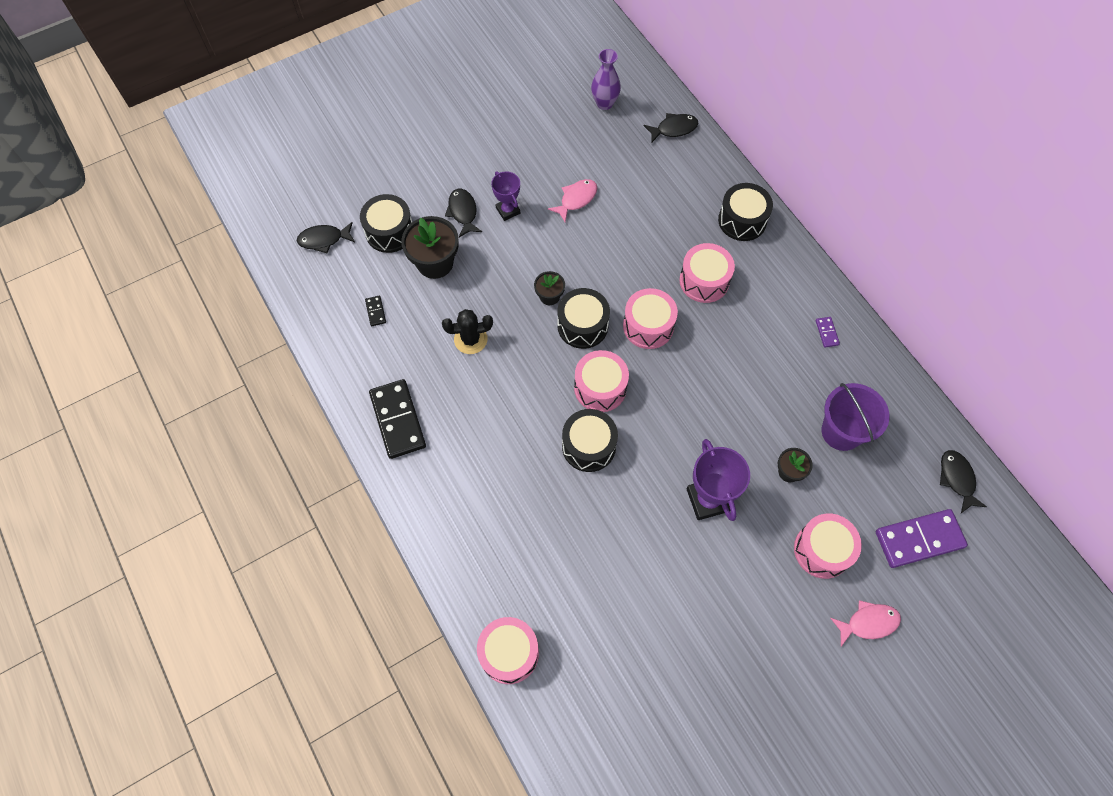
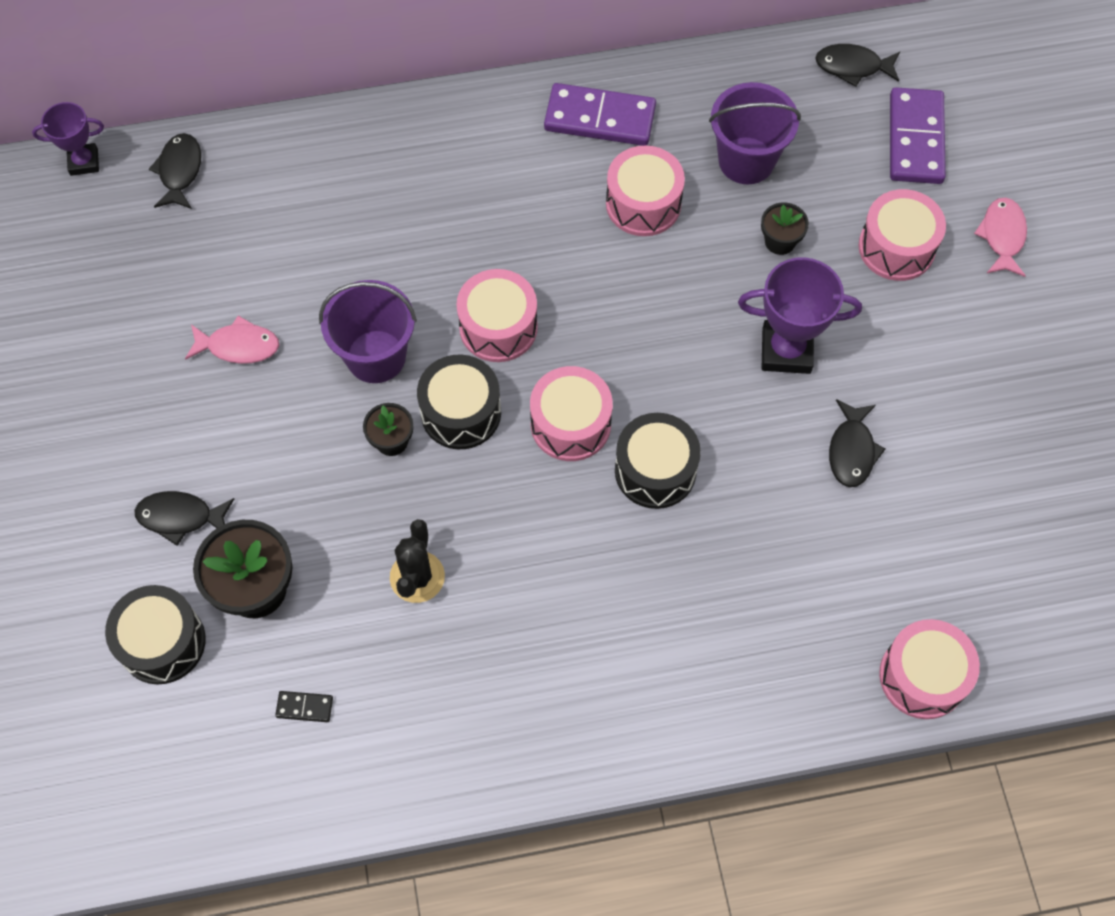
camera: 70 degrees left, 0 degrees up
black fish [297,222,355,253] -> black fish moved to [829,399,885,487]
black domino [369,379,426,459] -> none
purple trophy [491,171,520,221] -> purple trophy moved to [32,102,104,176]
pink fish [548,179,597,222] -> pink fish turned 120 degrees clockwise [185,316,279,364]
purple vase [591,49,621,110] -> none
pink drum [679,243,735,303] -> pink drum moved to [606,145,685,236]
black drum [718,183,773,241] -> none
purple domino [816,317,840,348] -> purple domino [544,83,656,146], size x2.31
none -> purple bucket [319,280,417,383]

